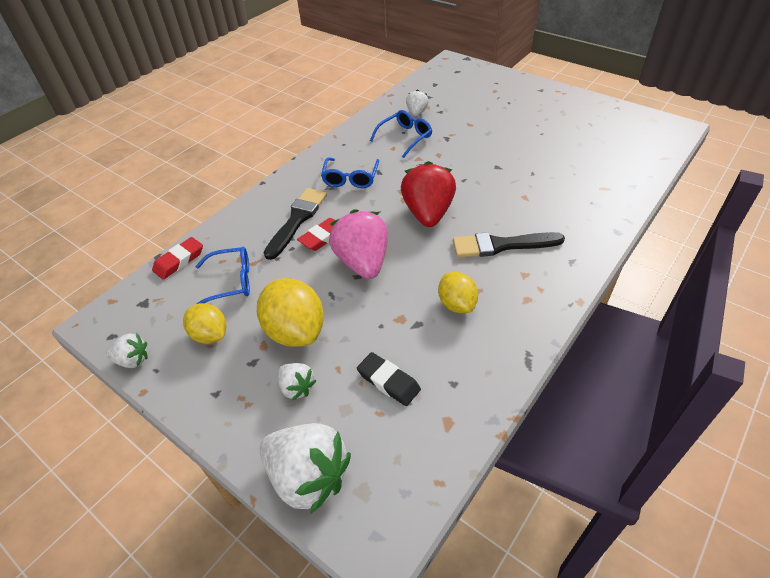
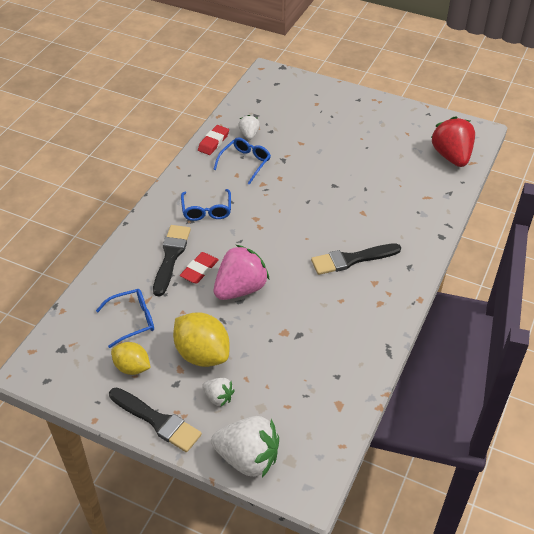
camera: 15 degrees left, 0 degrees up
white strawberry [106,333,148,368] -> none
red eraser [152,237,203,279] -> red eraser moved to [198,125,229,155]
pink strawberry [329,209,388,279] -> pink strawberry turned 75 degrees clockwise [214,245,270,300]
black eraser [357,352,421,406] -> none
red strawberry [401,161,456,227] -> red strawberry moved to [431,116,475,167]
yellow lemon [438,272,478,313] -> none
none -> black brush [109,387,202,452]

